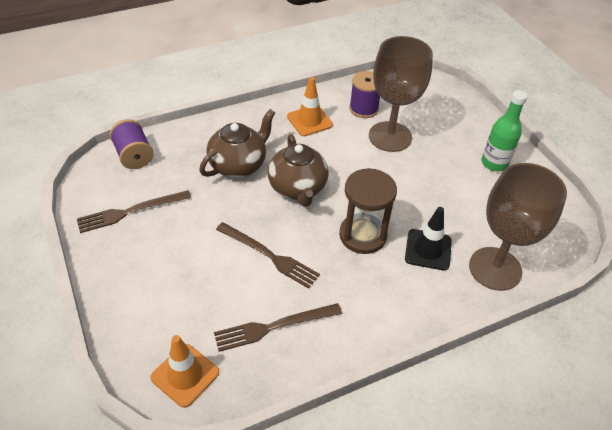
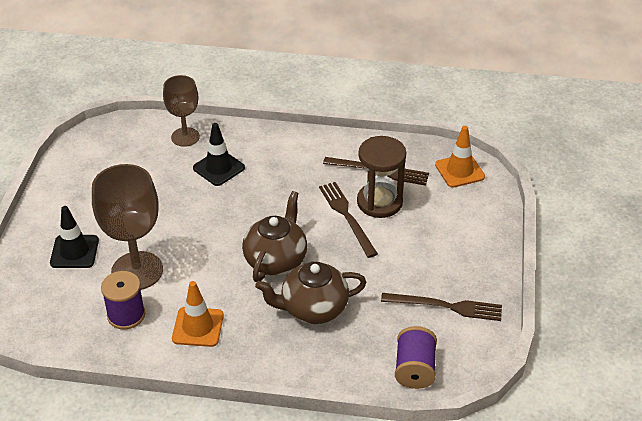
camera: 145 degrees left, 5 degrees down
brown hourglass [339,168,397,254] -> brown hourglass moved to [357,136,406,218]
brown goblet [469,163,567,291] -> brown goblet [163,75,200,147], size x0.63
green bottle [482,90,528,171] -> none
none -> black traffic cone [50,206,99,268]

